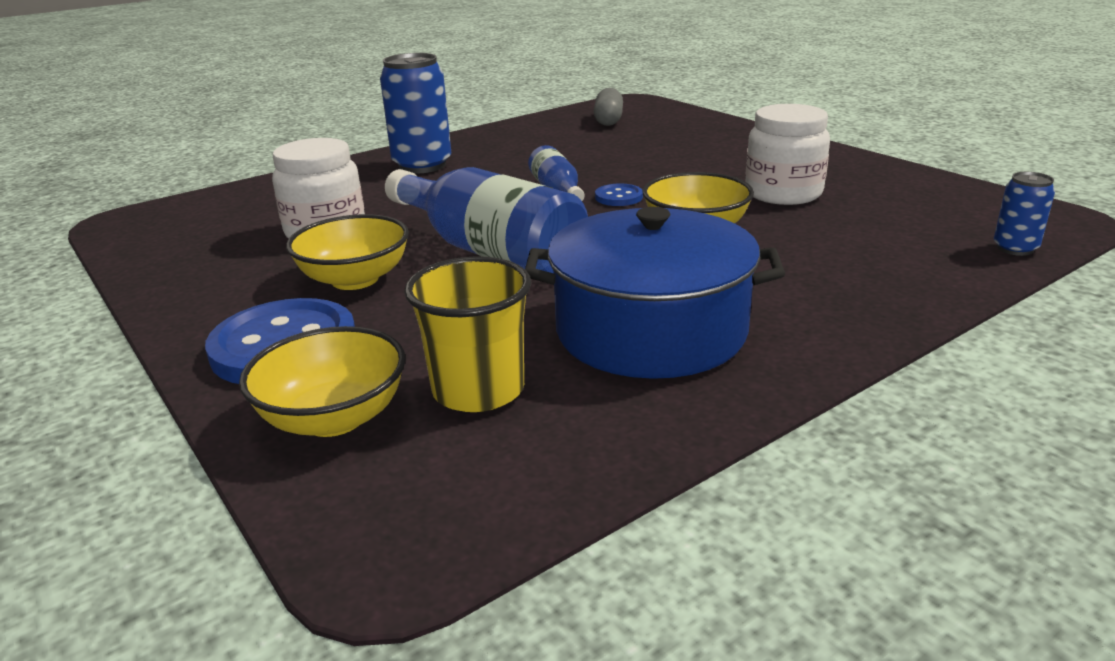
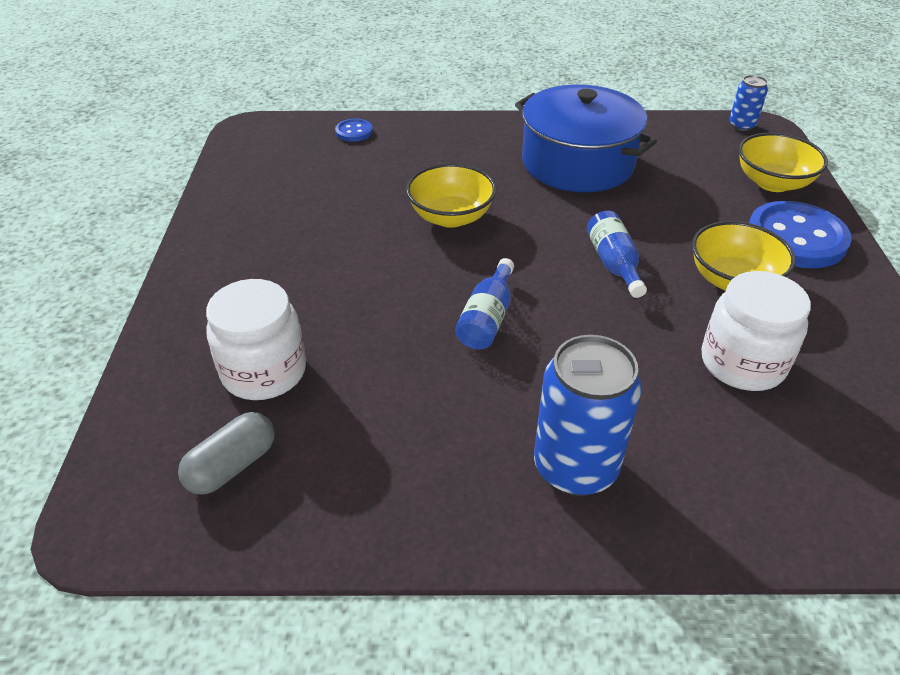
camera: 145 degrees left, 15 degrees up
blue bottle [385,167,588,273] -> blue bottle [587,211,647,298], size x0.51
yellow cup [404,256,531,412] -> none
blue button [595,183,643,206] -> blue button moved to [335,119,373,142]
white jar [745,104,830,205] -> white jar moved to [206,279,306,400]
blue can [994,172,1055,256] -> blue can moved to [729,75,768,131]

